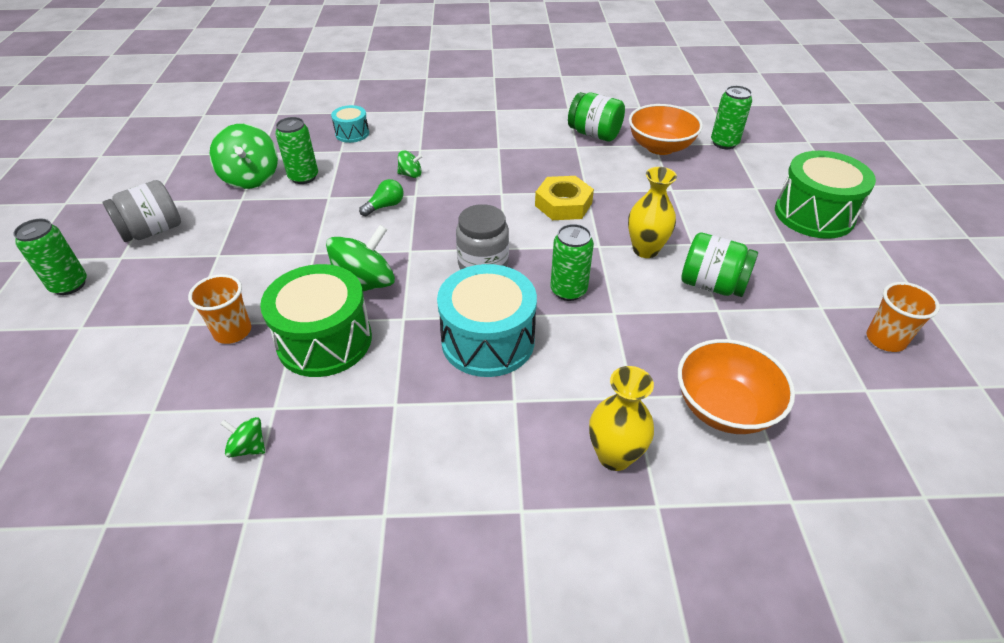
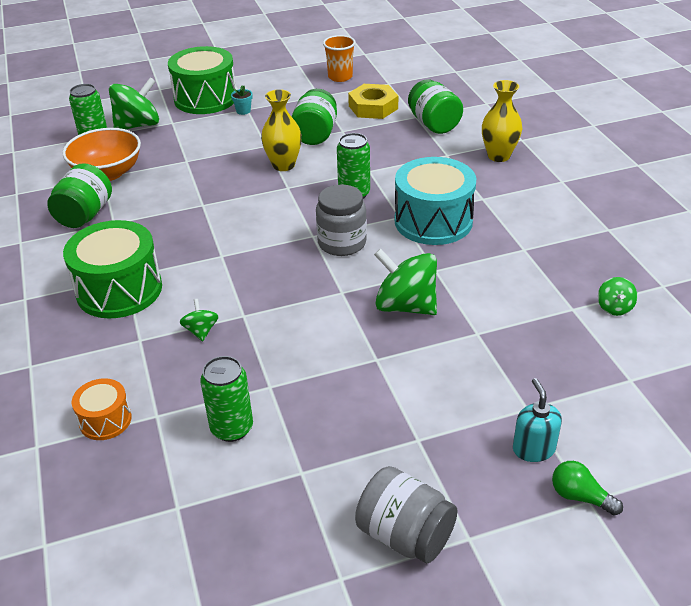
camera: 105 degrees left, 5 degrees down
green can [13,219,87,295] -> none
orange cup [188,274,251,344] -> none
green spinning top [209,124,278,189] -> green spinning top moved to [109,77,159,129]
green drum [260,264,372,377] -> green drum moved to [63,220,162,318]
turquoise drum [331,105,369,143] -> orange drum [72,378,132,440]
green light bulb [359,179,403,216] -> green light bulb moved to [552,461,623,516]
yellow nut [535,176,594,220] -> yellow nut moved to [348,84,398,119]
orange bowl [678,339,795,434] -> green jar [408,80,463,134]
none -> turquoise flower pot [231,86,253,115]
none -> turquoise soap dispenser [513,378,562,462]

